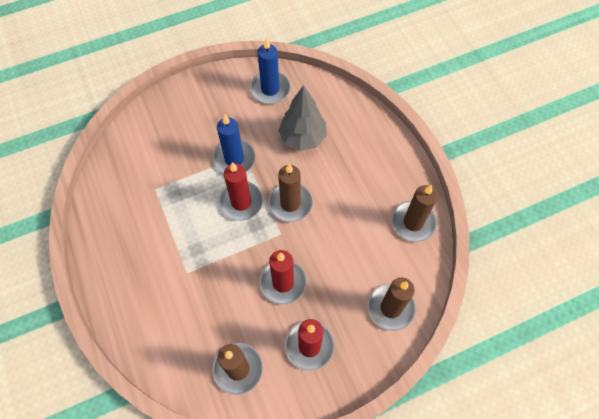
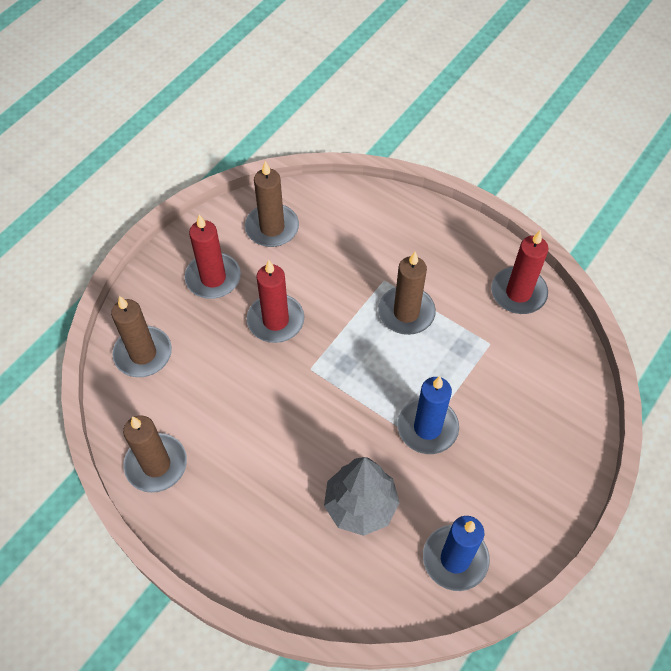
camera: 150 degrees right, 5 degrees down
red candle [219,162,263,221] -> red candle moved to [491,230,549,314]
brown candle [268,164,313,222] -> brown candle moved to [378,252,436,335]

